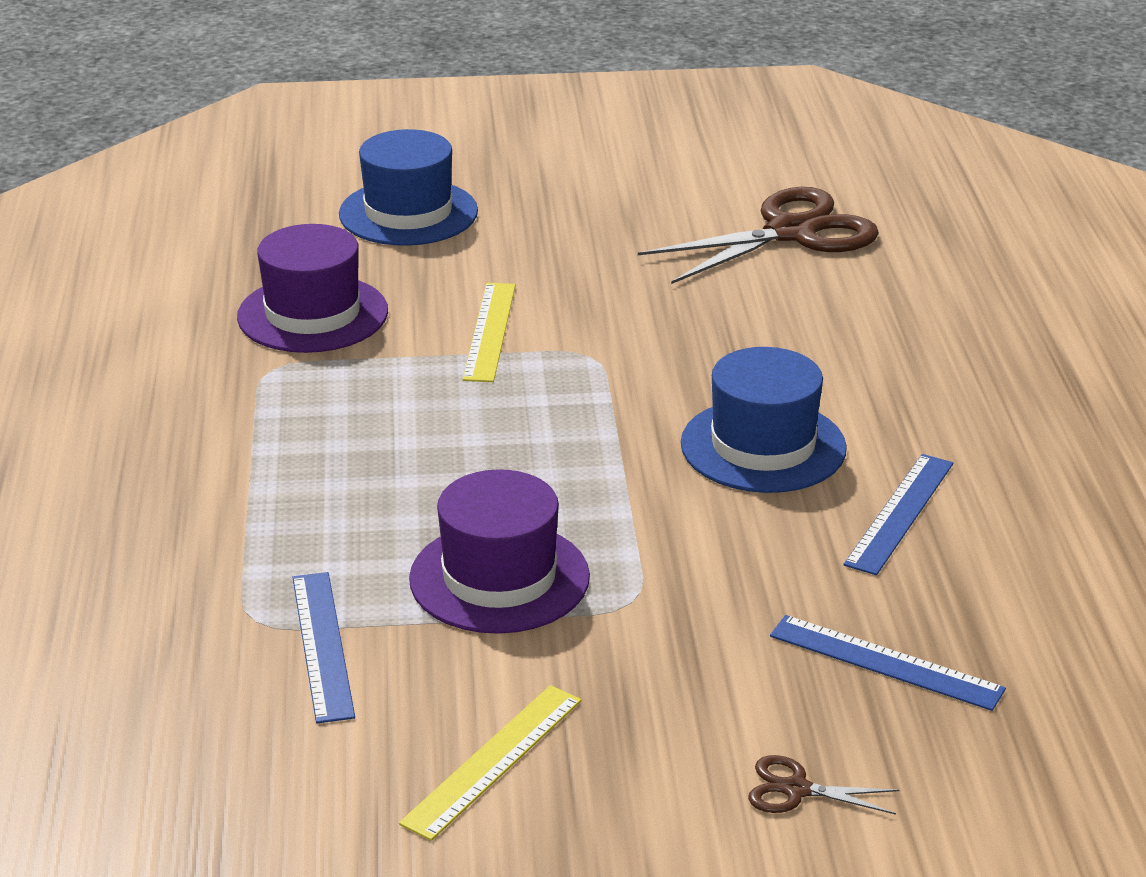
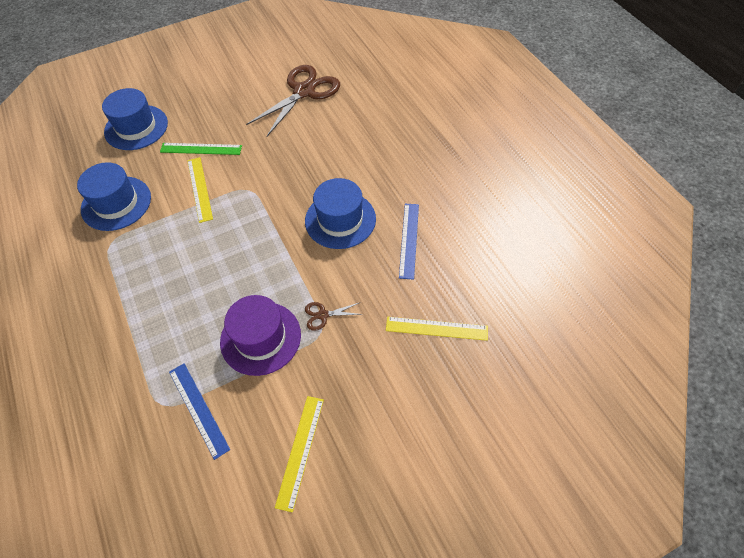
camera: 20 degrees left, 25 degrees up
purple hat [237,224,388,353] -> blue hat [77,162,151,231]
brown scissors [748,755,899,815] -> brown scissors moved to [305,302,363,331]
blue ruler [770,615,1006,711] -> yellow ruler [386,317,488,341]
none -> green ruler [160,143,242,155]

